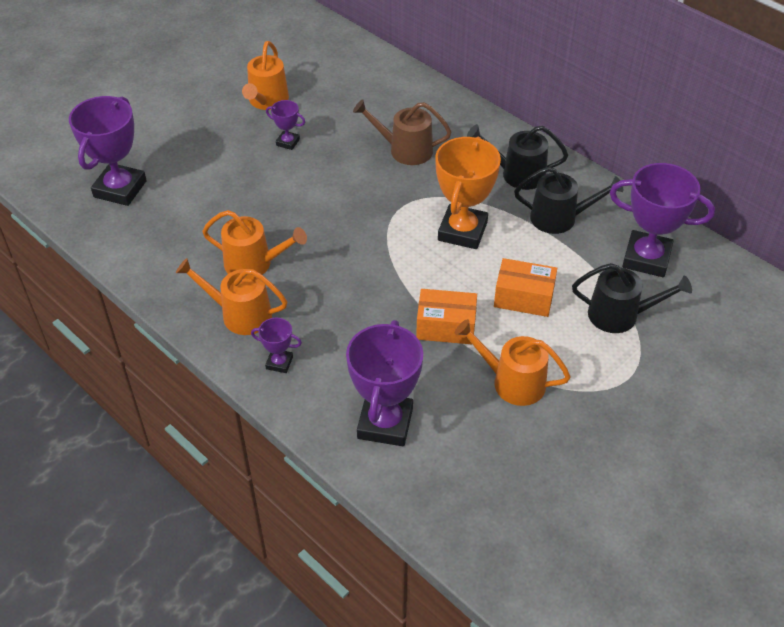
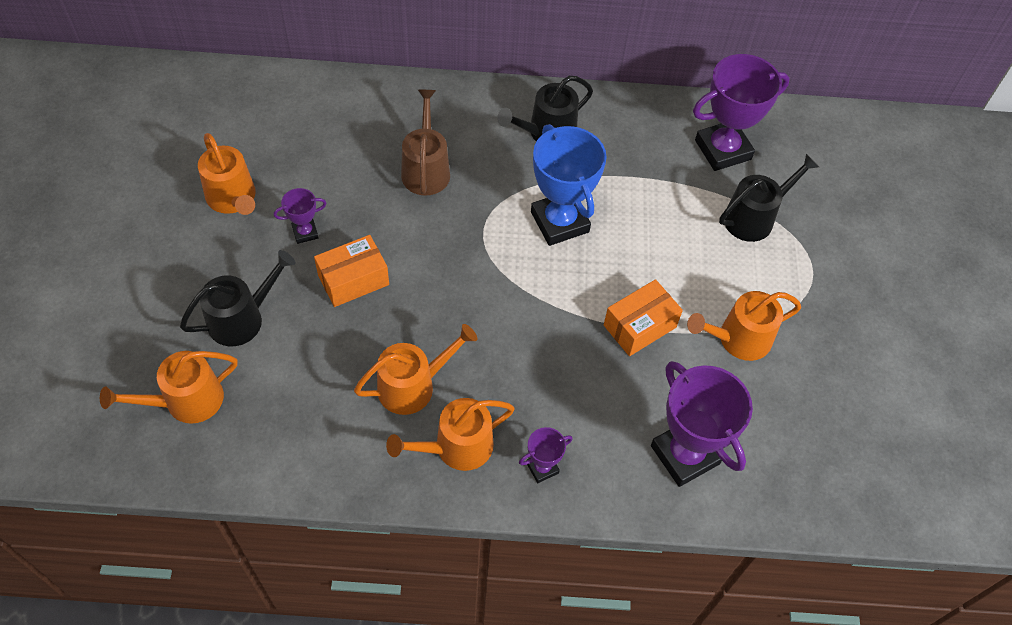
camera: 45 degrees left, 10 degrees up
purple trophy [69,96,147,206] -> orange watering can [100,351,237,424]
brown watering can [353,99,451,165] -> brown watering can turned 120 degrees clockwise [401,90,450,196]
orange trophy [435,137,501,249] -> blue trophy [531,124,607,246]
orange box [494,258,557,317] -> orange box moved to [314,235,389,307]
black watering can [514,167,623,234] -> black watering can moved to [180,250,296,346]

